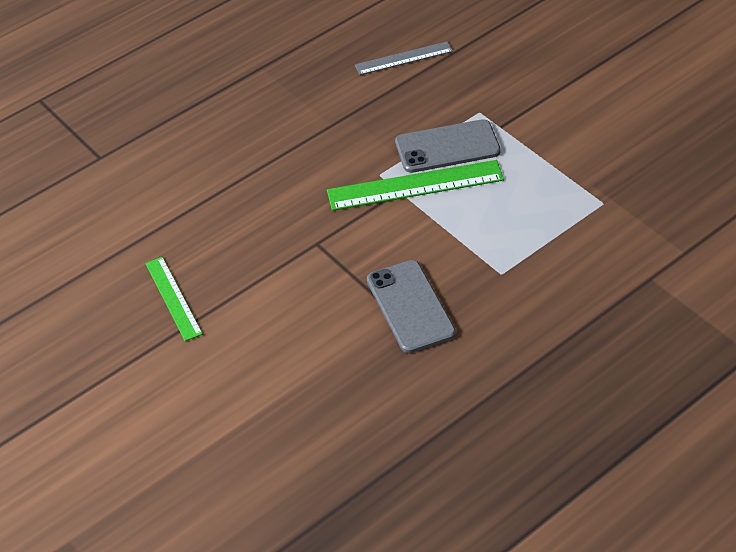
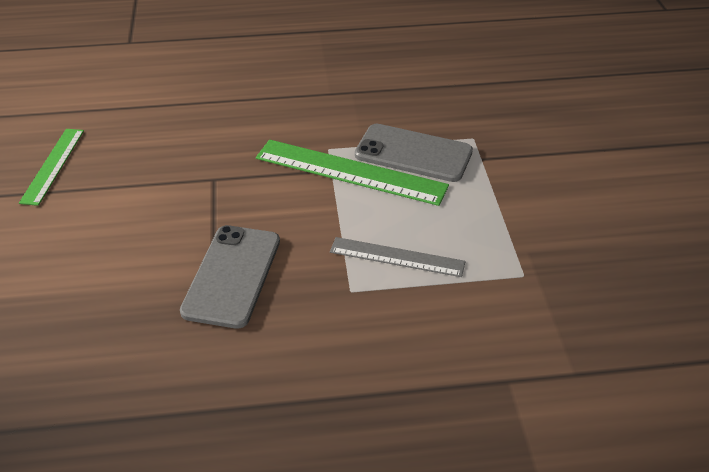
camera: 30 degrees right, 5 degrees down
grey ruler [355,41,453,75] -> grey ruler moved to [330,237,466,277]

